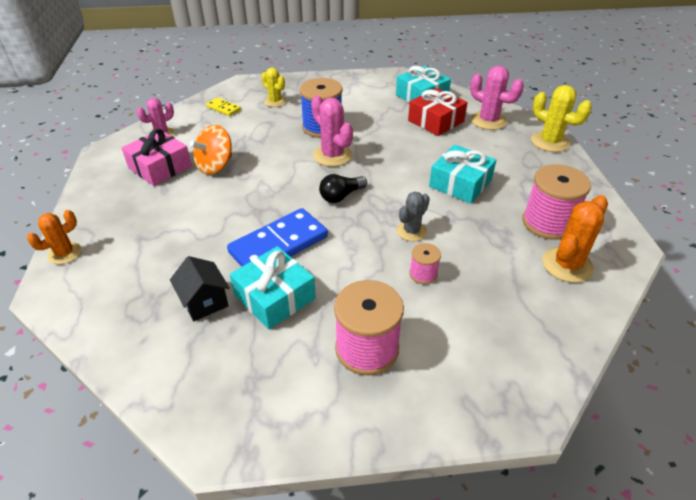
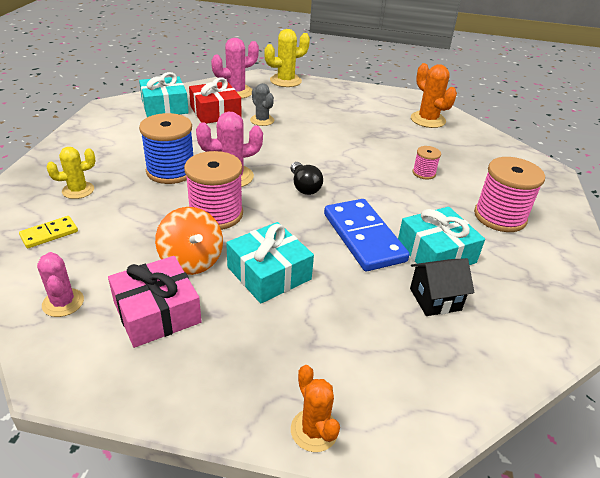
camera: 75 degrees left, 5 degrees down
grey cactus [397,192,430,241] -> grey cactus moved to [250,83,274,126]
turquoise gift [429,144,496,204] -> turquoise gift moved to [226,222,314,303]
pink spool [522,165,591,240] -> pink spool moved to [184,151,243,230]

